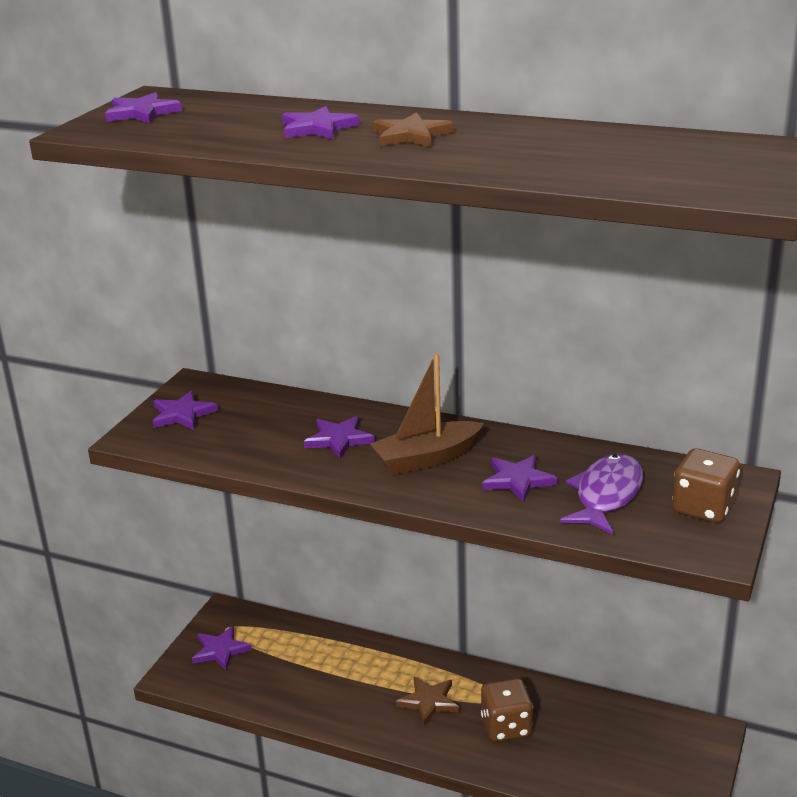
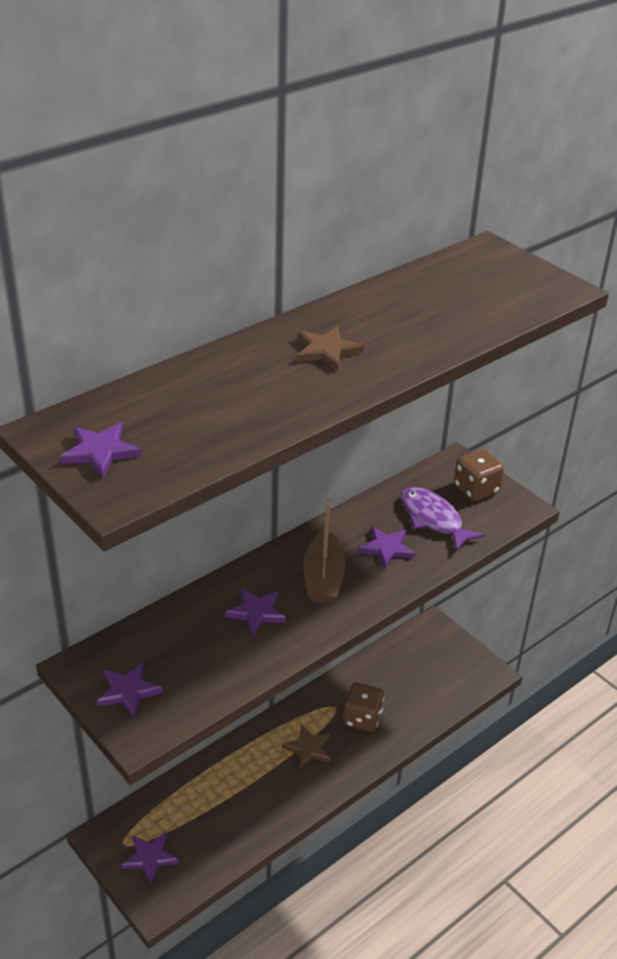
camera: 65 degrees left, 10 degrees up
purple star [282,106,360,139] -> none

